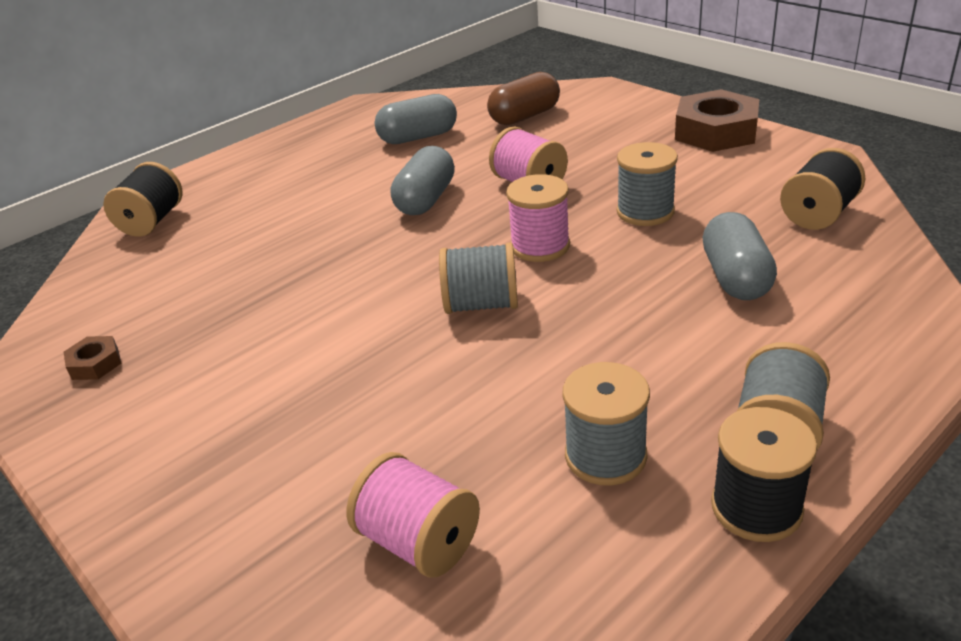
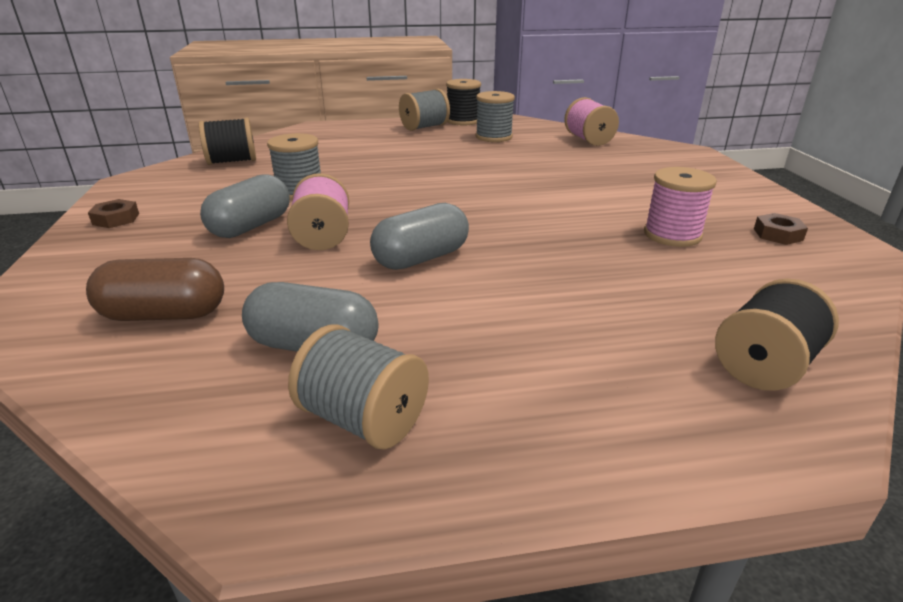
camera: 150 degrees left, 5 degrees down
grey spool [439,242,518,314] -> grey spool moved to [288,325,429,450]
pink spool [506,174,570,262] -> pink spool moved to [644,167,717,247]
brown nut [675,89,759,152] -> brown nut [88,199,139,228], size x0.47
grey capsule [703,212,777,300] -> grey capsule moved to [200,174,290,238]

